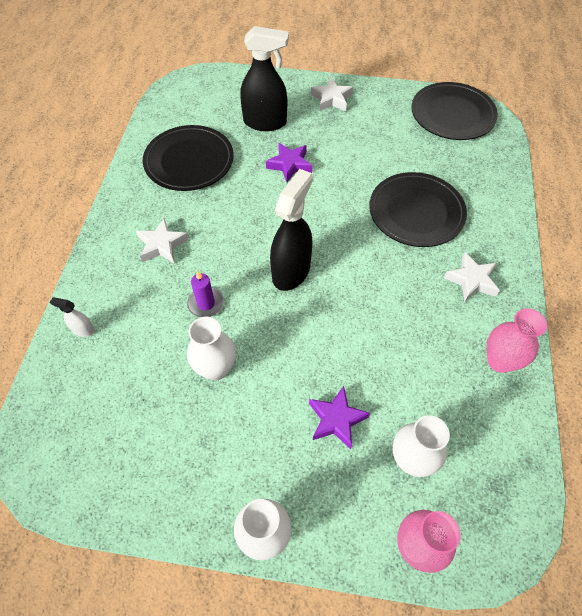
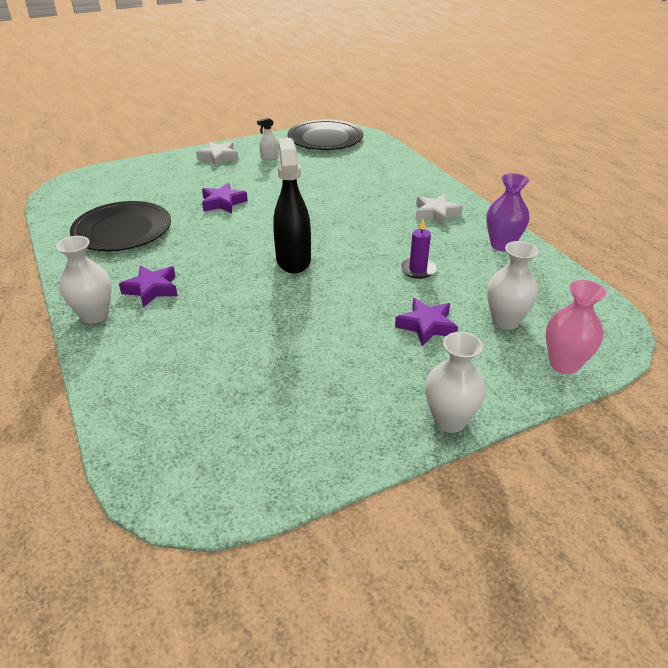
camera: 35 degrees left, 20 degrees down
white spray bottle [50,298,95,337] -> white spray bottle moved to [257,118,278,160]
white star [136,218,189,263] -> purple star [119,265,178,308]
purple candle [187,271,224,317] -> purple candle moved to [400,219,437,279]
white vase [187,317,236,381] -> white vase moved to [56,236,112,324]
black spray bottle [240,26,289,131] -> none
black plate [369,172,467,247] -> none
pink vase [487,308,547,373] -> purple vase [486,173,529,251]

